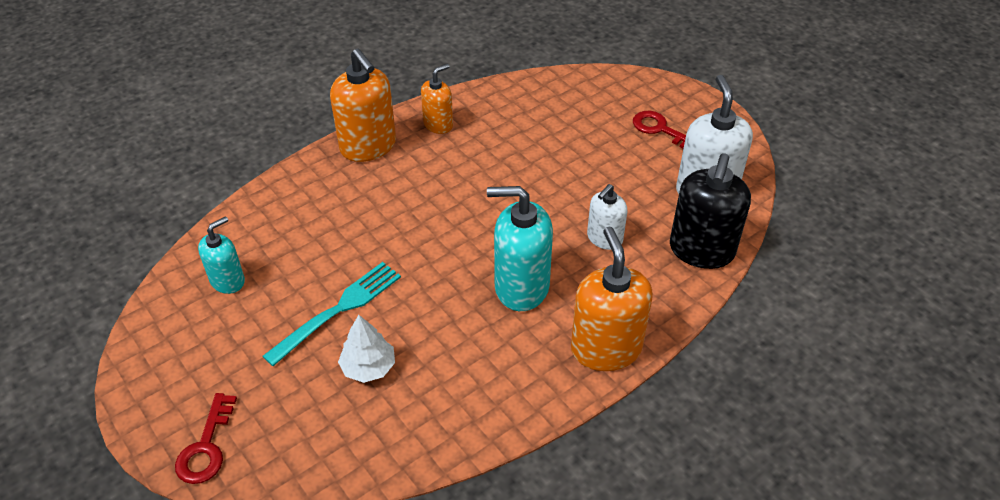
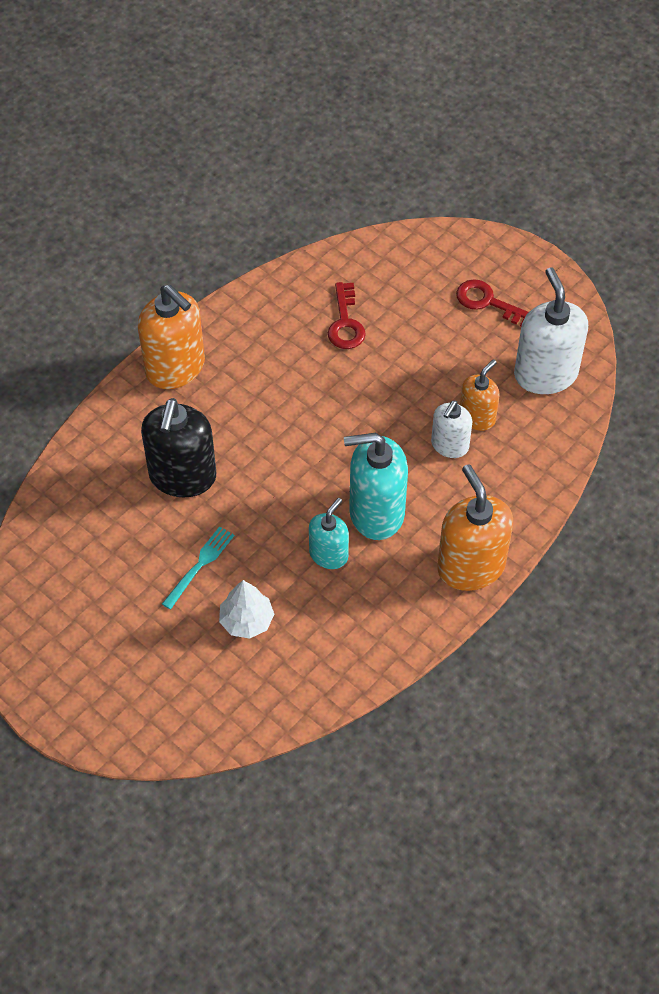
camera: 10 degrees left, 10 degrees up
red key [175,393,237,484] -> red key moved to [328,282,366,349]
turquoise soap dispenser [198,216,245,294] -> turquoise soap dispenser moved to [309,498,349,569]
turquoise fork [263,262,401,366] -> turquoise fork [162,526,234,609], size x0.65
orange soap dispenser [421,64,453,134] -> orange soap dispenser moved to [460,359,500,431]
black soap dispenser [670,153,751,269] -> black soap dispenser moved to [141,398,216,497]

